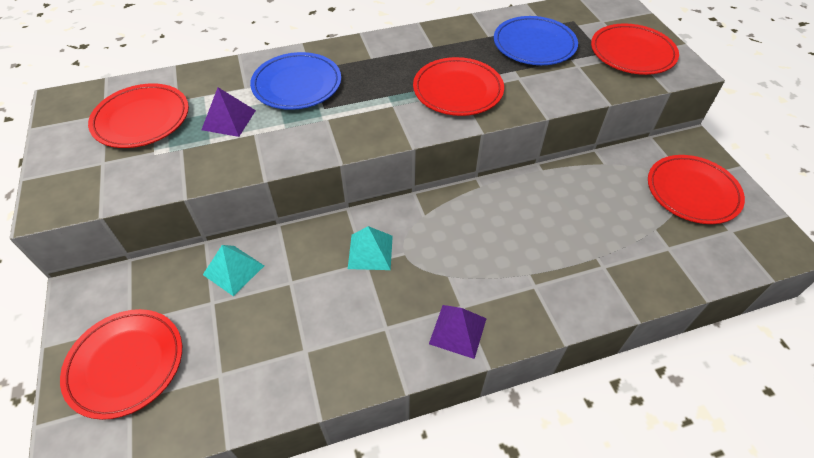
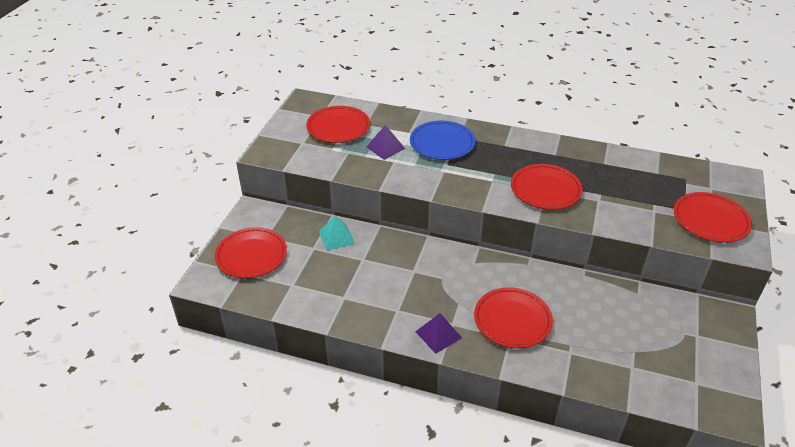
camera: 35 degrees right, 10 degrees down
turquoise pyramid [348,226,393,270] -> none
blue plate [494,16,578,65] -> none
red plate [648,155,745,224] -> red plate moved to [474,287,553,348]

